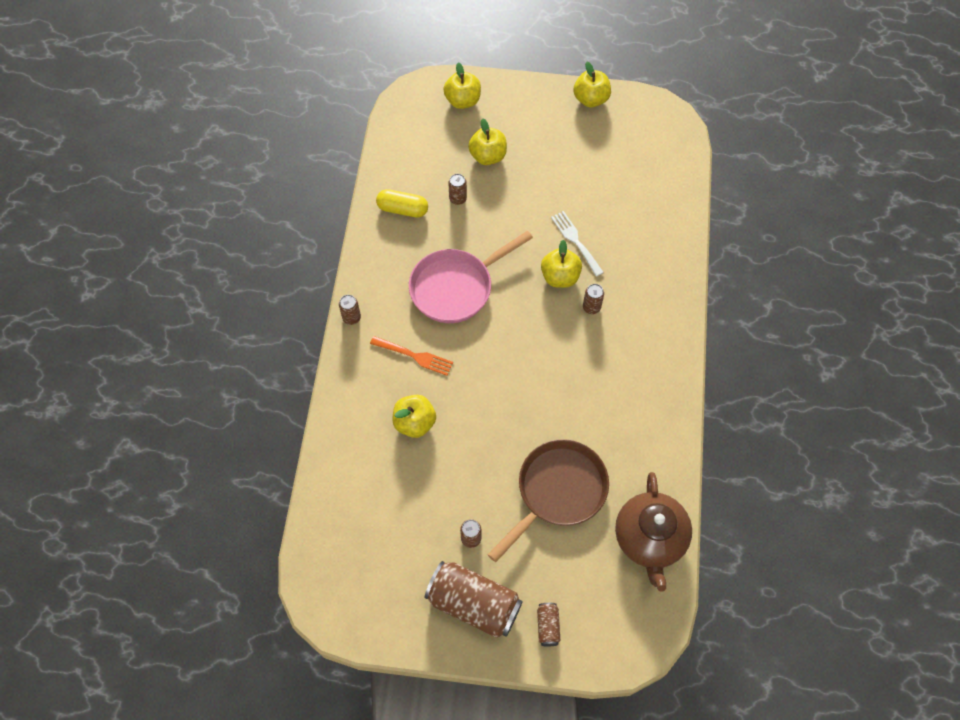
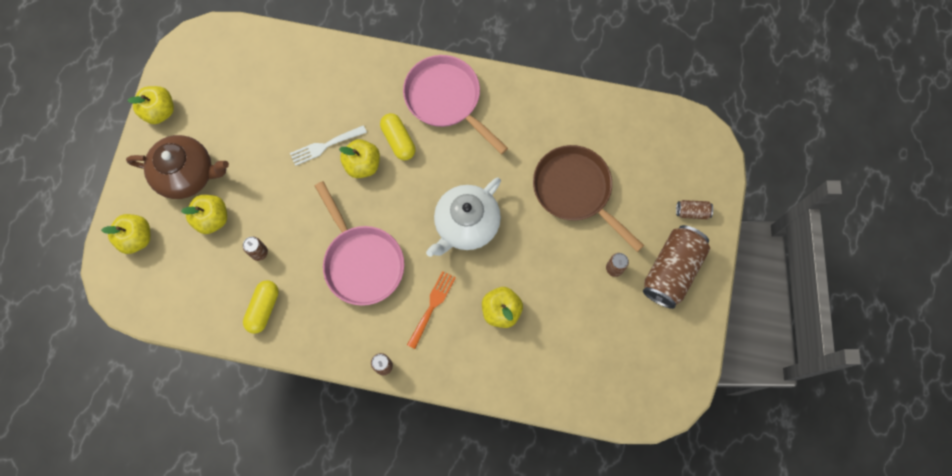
camera: 85 degrees left, 10 degrees up
brown can [583,284,604,314] -> yellow capsule [380,113,415,160]
brown teapot [615,472,692,592] -> brown teapot moved to [126,135,229,199]
none -> pink pan [403,55,508,154]
none -> white teapot [426,177,501,257]

